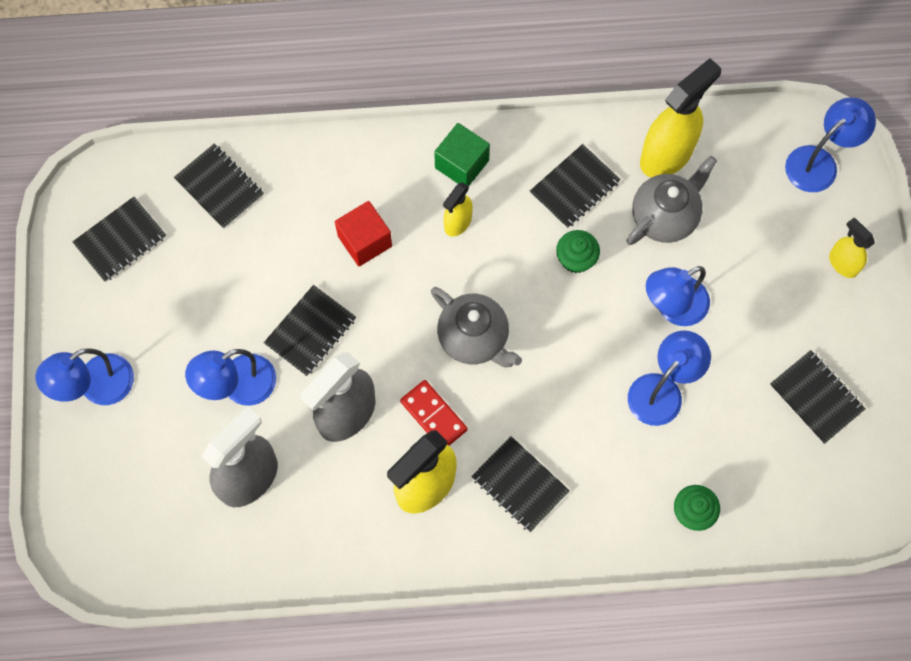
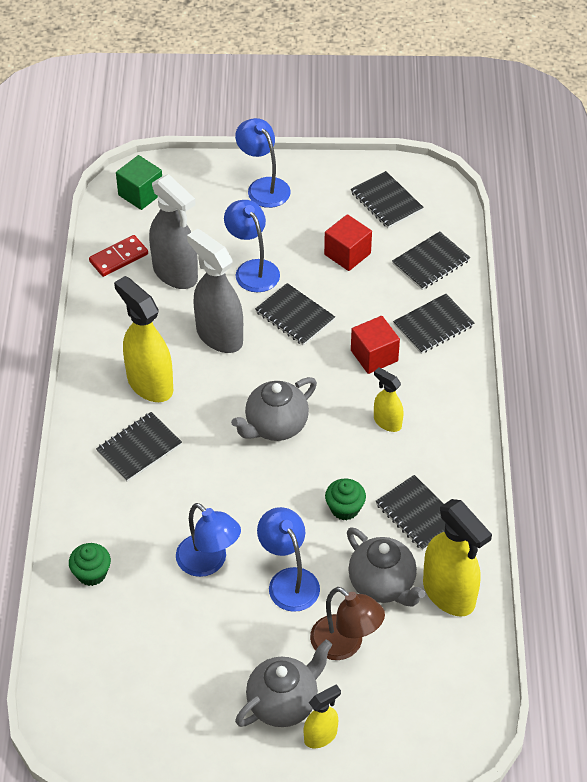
camera: 95 degrees right, 20 degrees down
red domino [400,380,468,446] -> red domino moved to [89,235,148,277]
green cube [434,123,490,186] -> green cube moved to [116,155,162,210]
black notebook [770,350,866,444] -> black notebook moved to [393,294,474,354]
blue lamp [785,97,876,192] -> none
none -> grey teapot [235,640,332,727]
none -> brown lamp [310,587,385,660]
none -> red cube [324,214,372,271]

